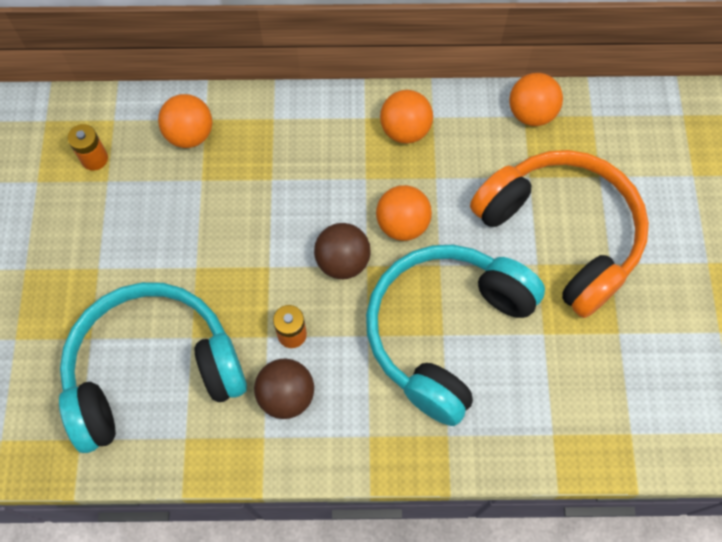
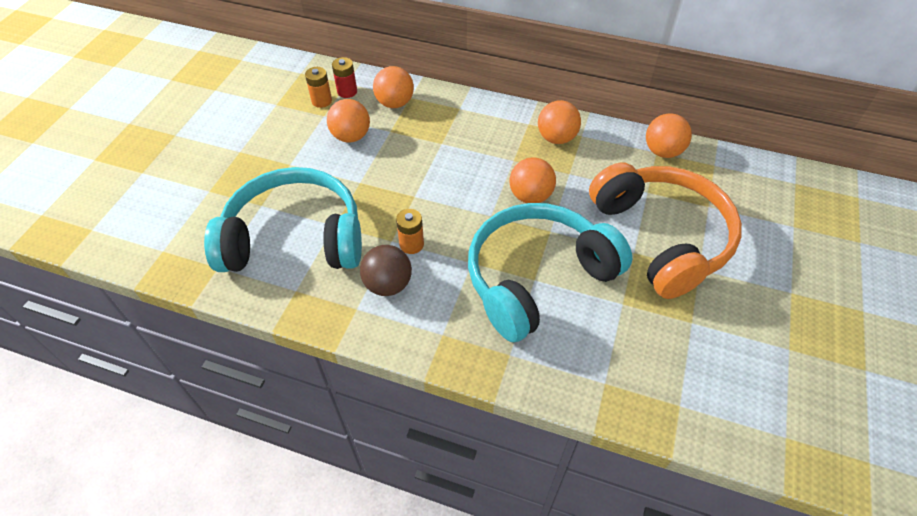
camera: 20 degrees right, 15 degrees down
brown ball [314,223,371,279] -> none
none -> orange ball [327,99,370,143]
none -> red battery [332,57,357,98]

